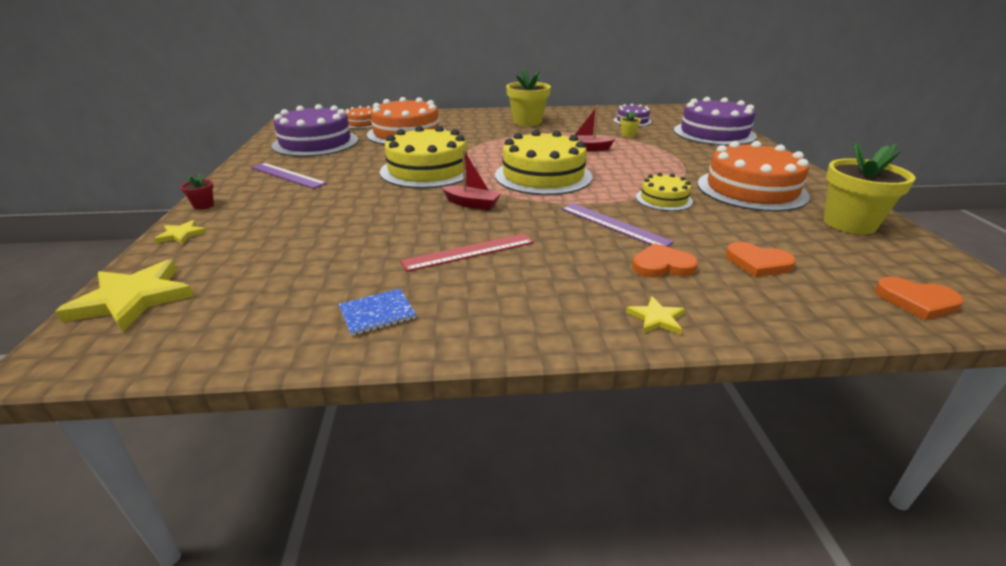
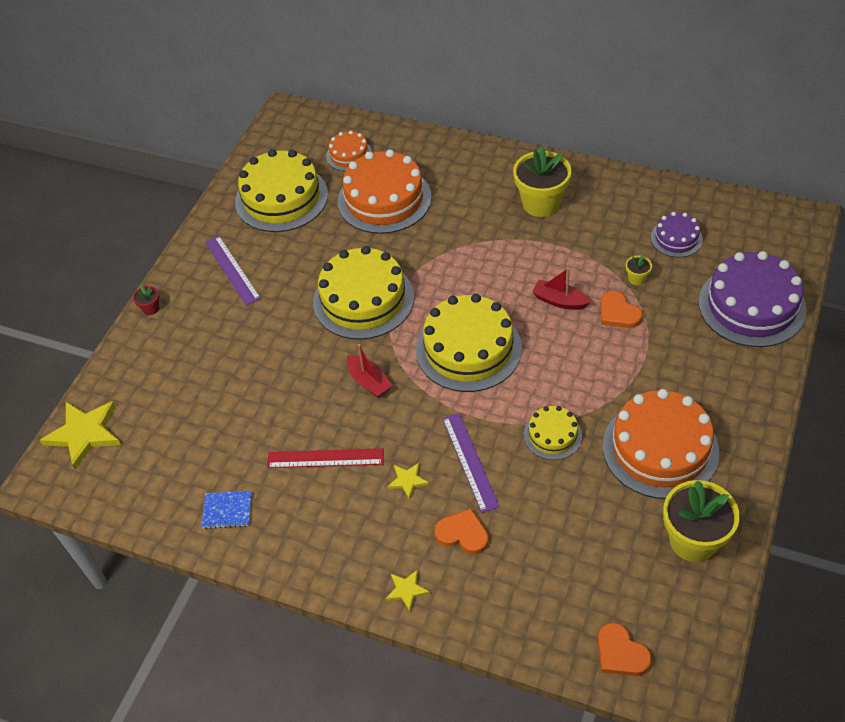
camera: 30 degrees right, 20 degrees up
yellow star [154,220,207,245] -> yellow star moved to [387,463,429,500]
purple cake [272,104,358,157] -> yellow cake [235,149,328,232]
orange heart [726,242,796,277] -> orange heart moved to [601,291,643,328]

